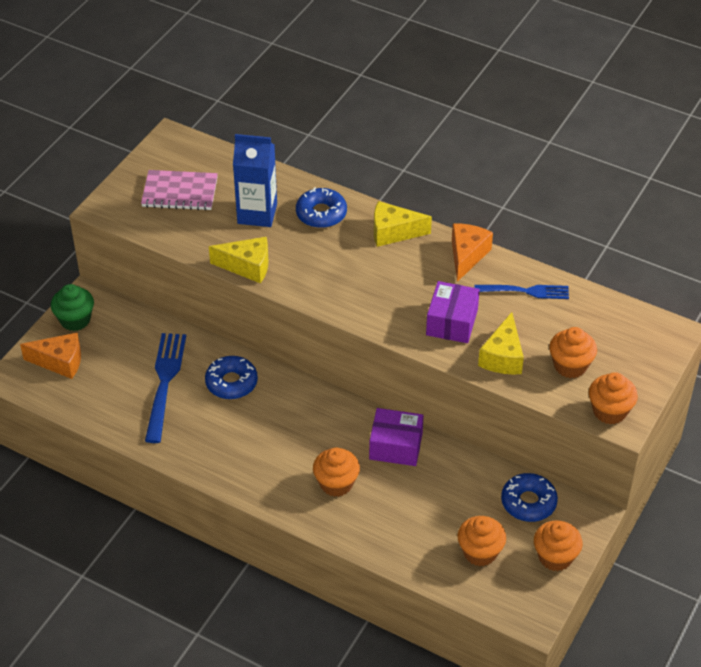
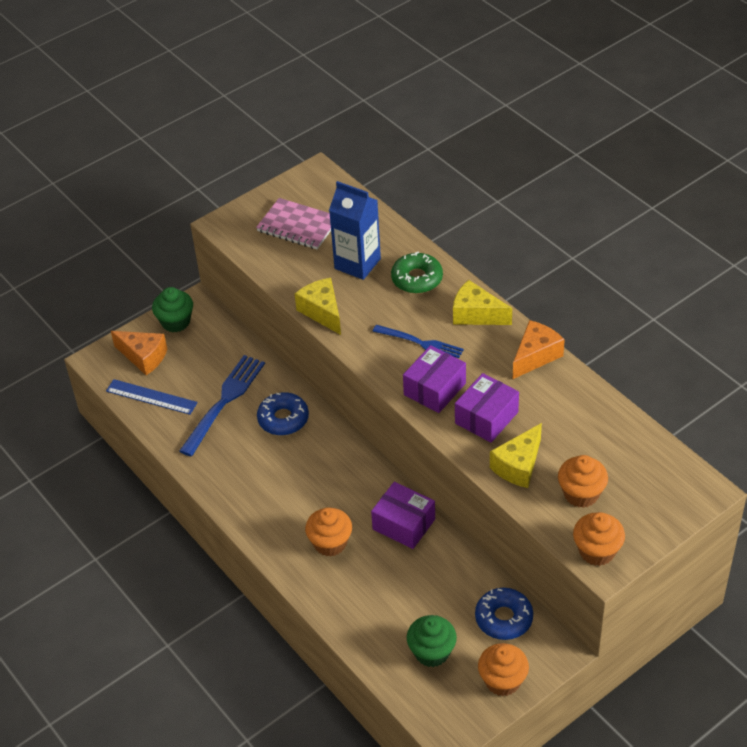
camera: 25 degrees right, 0 degrees up
yellow cheese [209,237,268,283] -> yellow cheese turned 150 degrees counterclockwise [295,278,341,335]
blue donut [296,187,347,228] -> green donut [391,252,443,294]
orange cupcake [458,516,506,566] -> green cupcake [407,615,457,667]
blue fork [475,285,569,299] -> blue fork moved to [372,325,464,358]
none -> blue ruler [106,379,198,415]
none -> purple box [403,345,466,413]

